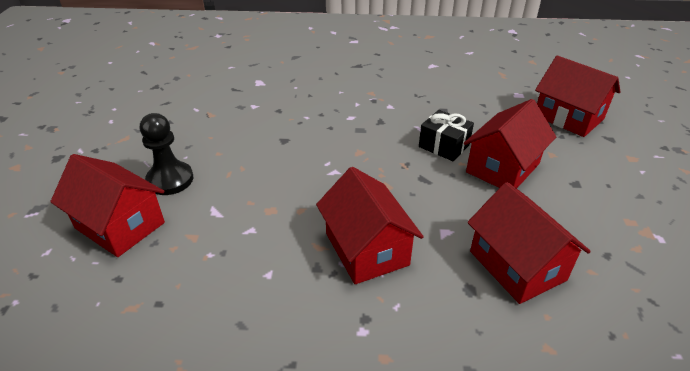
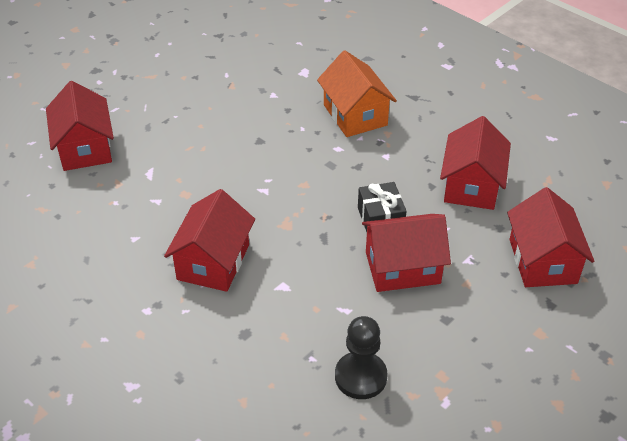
camera: 40 degrees right, 5 degrees up
black pawn [140,113,193,195] -> black pawn moved to [335,316,387,399]
red house [468,182,591,304] -> red house moved to [440,116,511,210]
none -> orange house [317,50,397,137]

